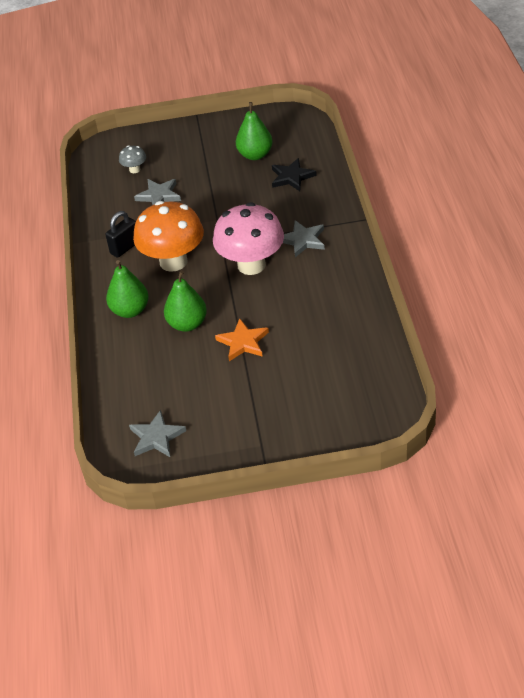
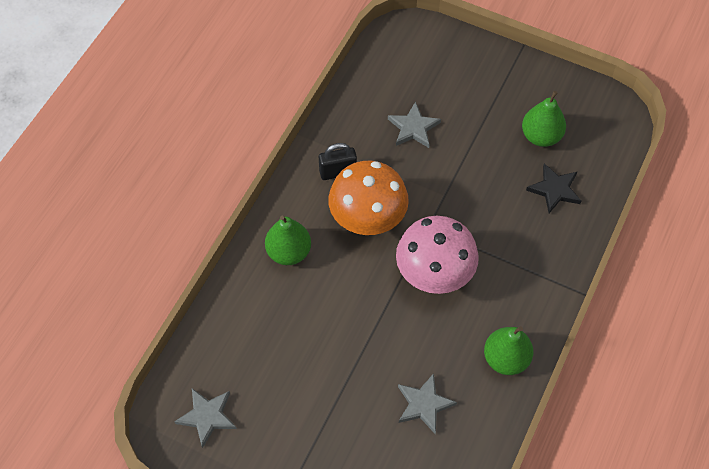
camera: 30 degrees right, 15 degrees up
grey mushroom [119,145,146,173] -> none
green pear [164,271,207,332] -> green pear moved to [484,326,533,375]
orange star [215,318,269,361] -> none
grey star [283,220,325,257] -> grey star moved to [398,373,457,434]

